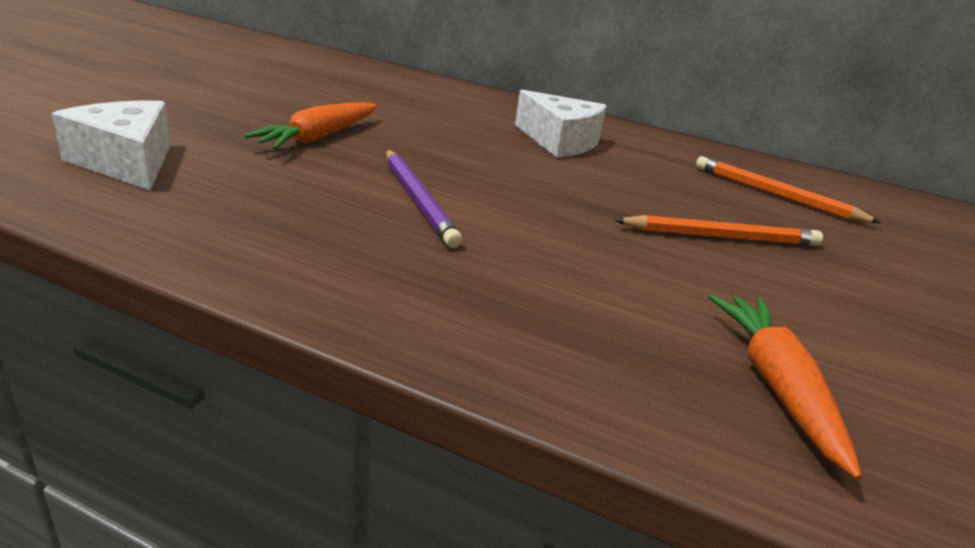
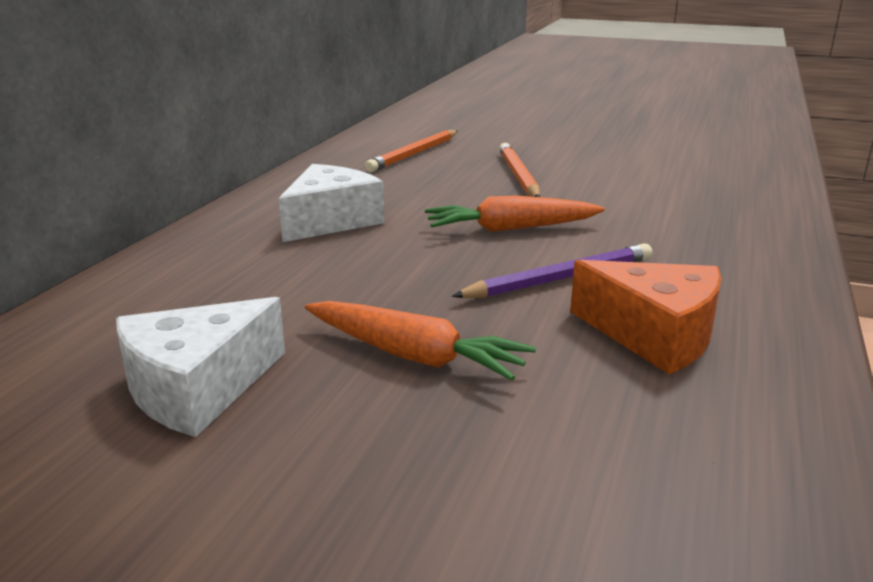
camera: 90 degrees left, 5 degrees down
white cheese [52,100,171,191] -> white cheese moved to [116,297,285,437]
orange carrot [708,294,862,479] -> orange carrot moved to [425,195,605,232]
none -> orange cheese [570,260,721,374]

